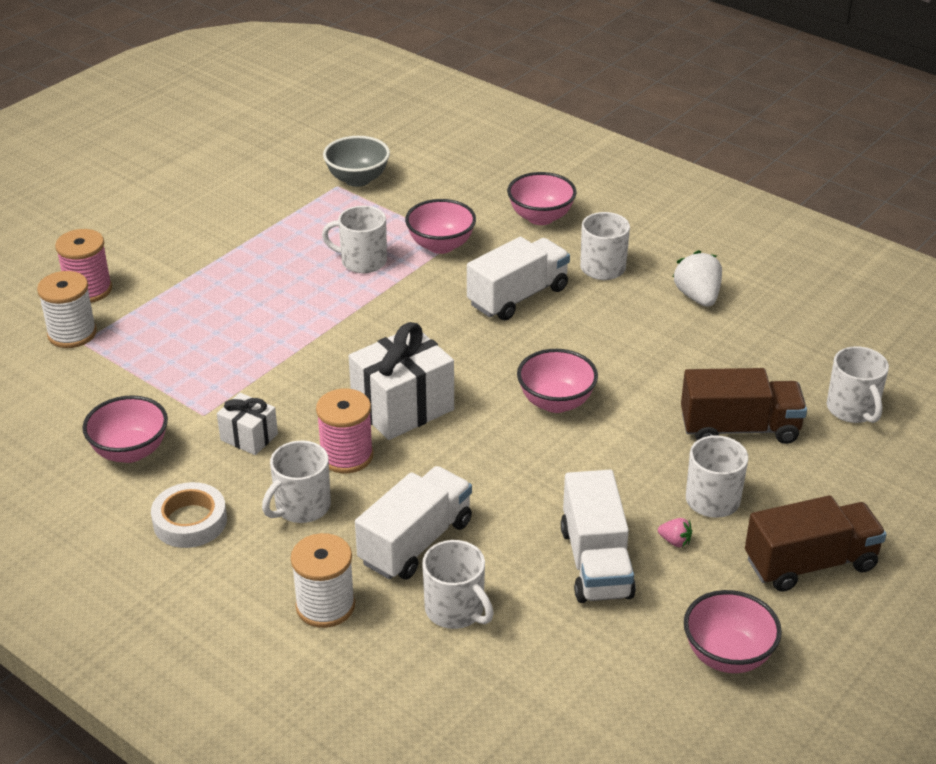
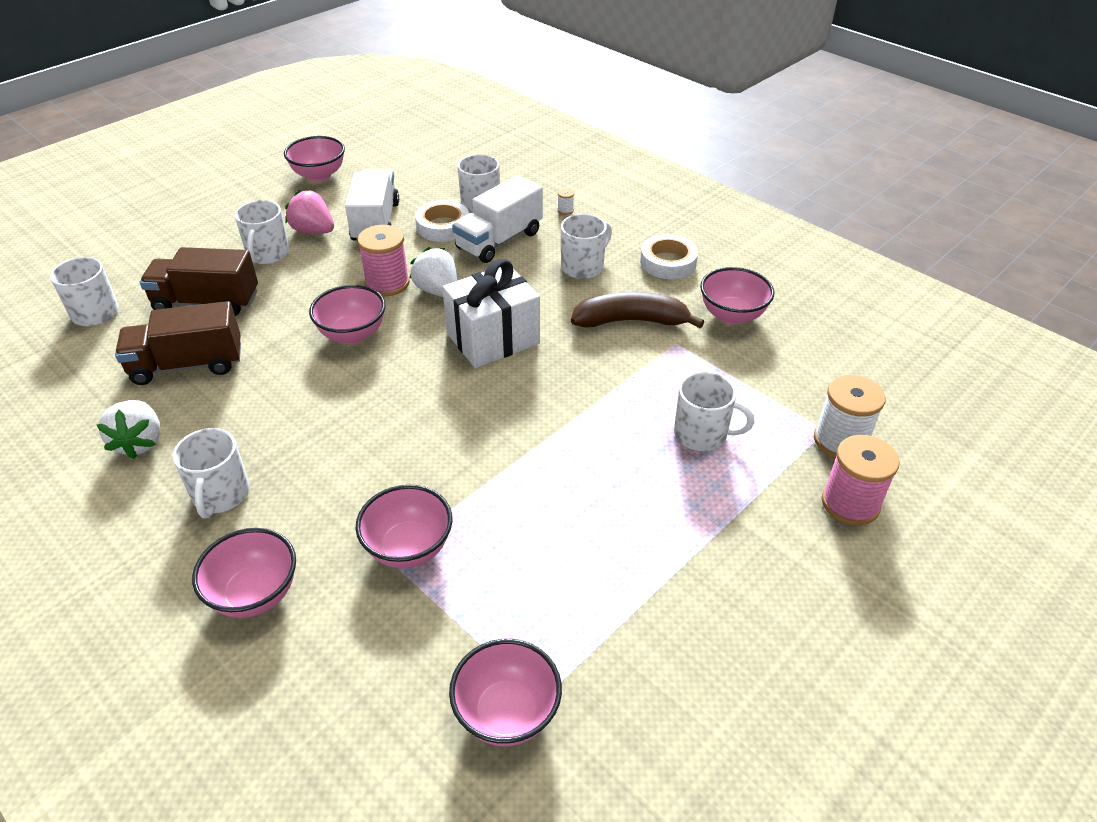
camera: 175 degrees left, 5 degrees up
white gift [217,393,278,455] -> brown banana [571,292,704,328]
white spool [291,533,355,628] -> white spool [557,188,574,215], size x0.41
pink spool [316,389,373,473] -> pink spool moved to [357,225,410,296]
white mug [322,206,387,273] -> white mug moved to [674,372,754,451]
grey bowl [323,136,390,187] -> pink bowl [449,639,562,746]
white truck [467,237,570,321] -> none
pink strawberry [658,518,692,547] -> pink strawberry [285,190,334,234], size x2.00
brown truck [745,495,887,592] -> brown truck moved to [115,301,241,385]
none -> white strawberry [409,247,457,297]
none -> white tape [415,200,469,242]

